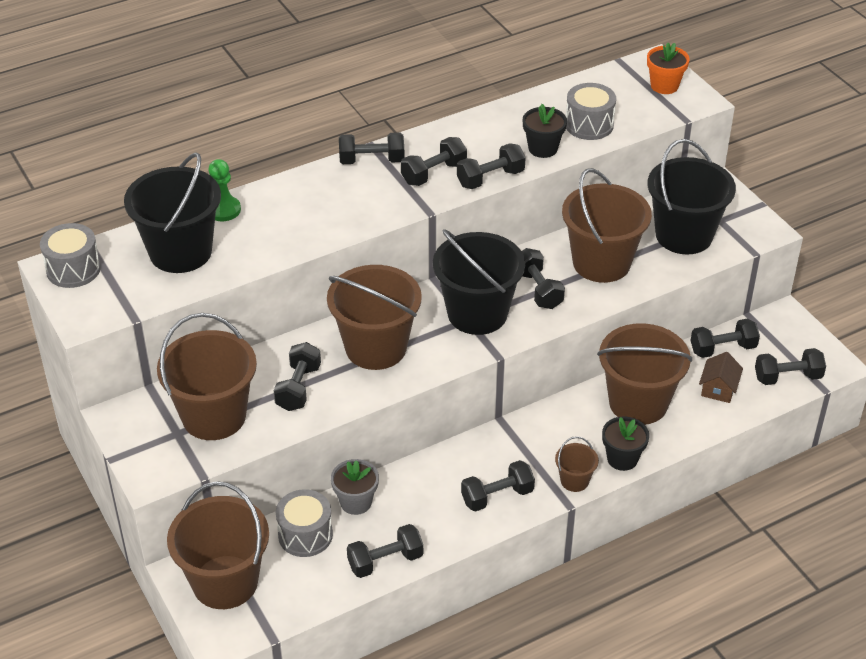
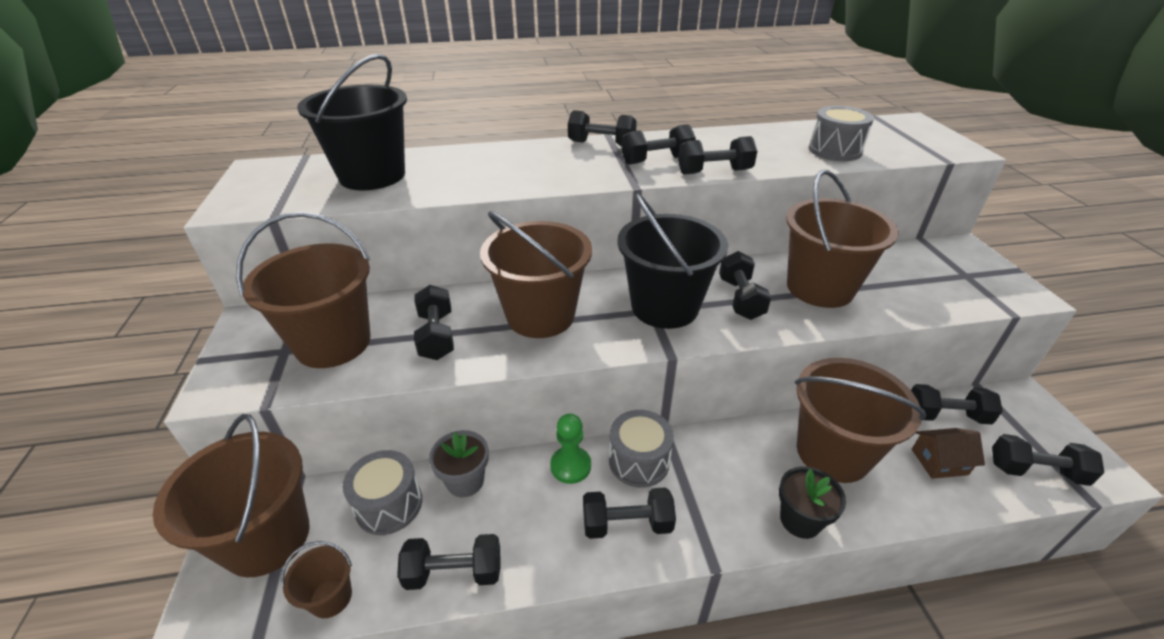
camera: 20 degrees right, 5 degrees down
grey drum [40,223,101,288] -> grey drum moved to [609,410,674,488]
green pawn [208,159,241,221] -> green pawn moved to [550,413,591,484]
black dumbbell [274,342,321,411] -> black dumbbell turned 45 degrees counterclockwise [414,285,454,360]
black flower pot [523,104,567,158] -> none
brown bucket [555,436,599,492] -> brown bucket moved to [281,541,352,618]
orange flower pot [647,43,689,94] -> none
black bucket [647,139,736,254] -> none
brown house [699,352,743,403] -> brown house turned 45 degrees clockwise [912,428,985,479]

